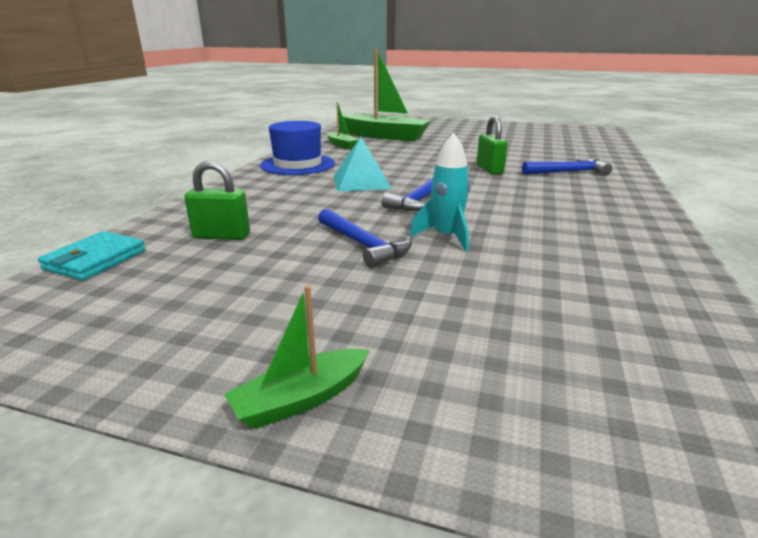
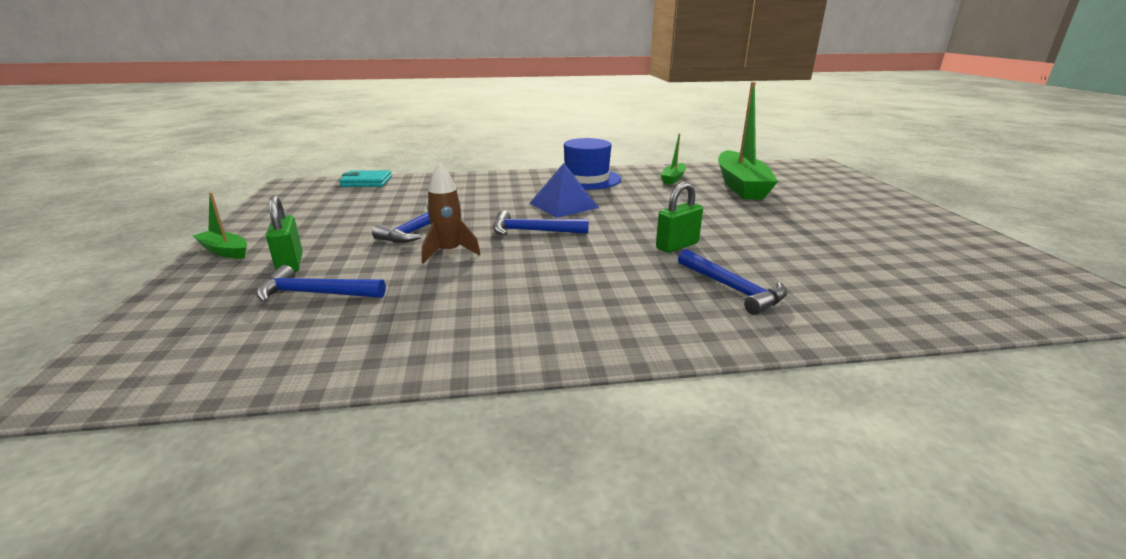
camera: 65 degrees right, 0 degrees up
green padlock [184,160,250,240] -> green padlock moved to [266,196,303,272]
turquoise pyramid [334,137,392,192] -> blue pyramid [530,163,599,218]
turquoise rocket [410,133,470,252] -> brown rocket [422,163,481,264]
none -> blue hammer [256,265,386,303]

